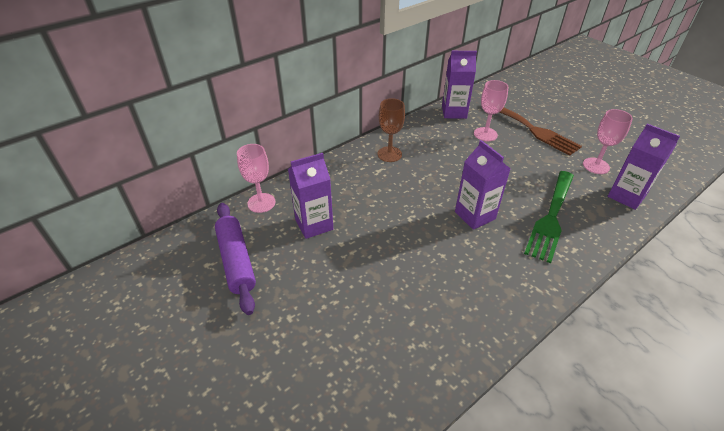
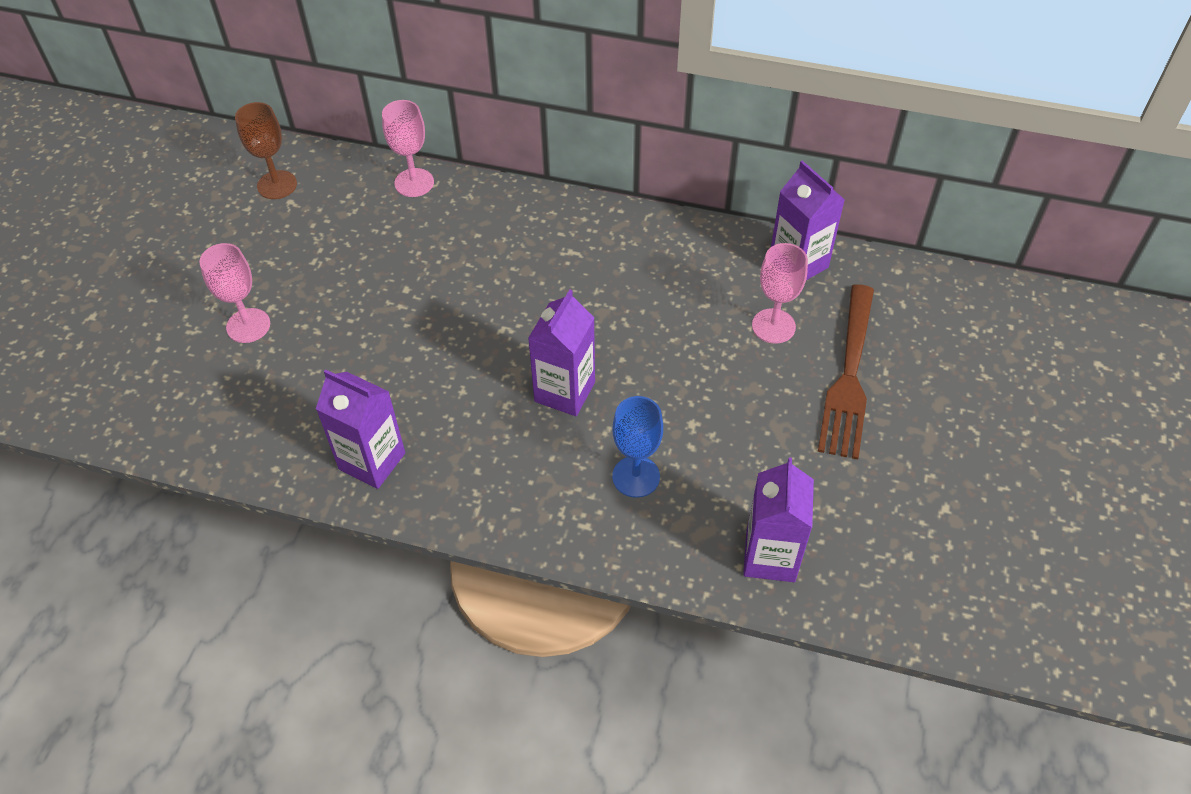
camera: 55 degrees right, 10 degrees up
purple rolling pin [215,203,256,315] -> none
purple carton [288,153,333,239] -> purple carton moved to [316,370,405,489]
brown goblet [377,98,405,162] -> brown goblet moved to [235,102,297,199]
green fork [524,171,574,263] -> blue goblet [612,396,663,498]
pink goblet [583,109,633,174] -> pink goblet moved to [199,243,270,343]

